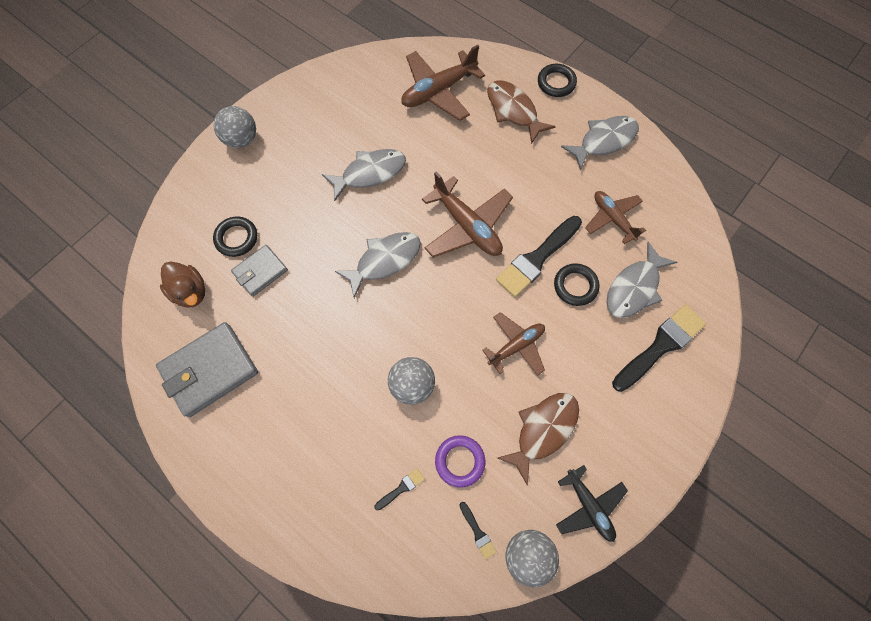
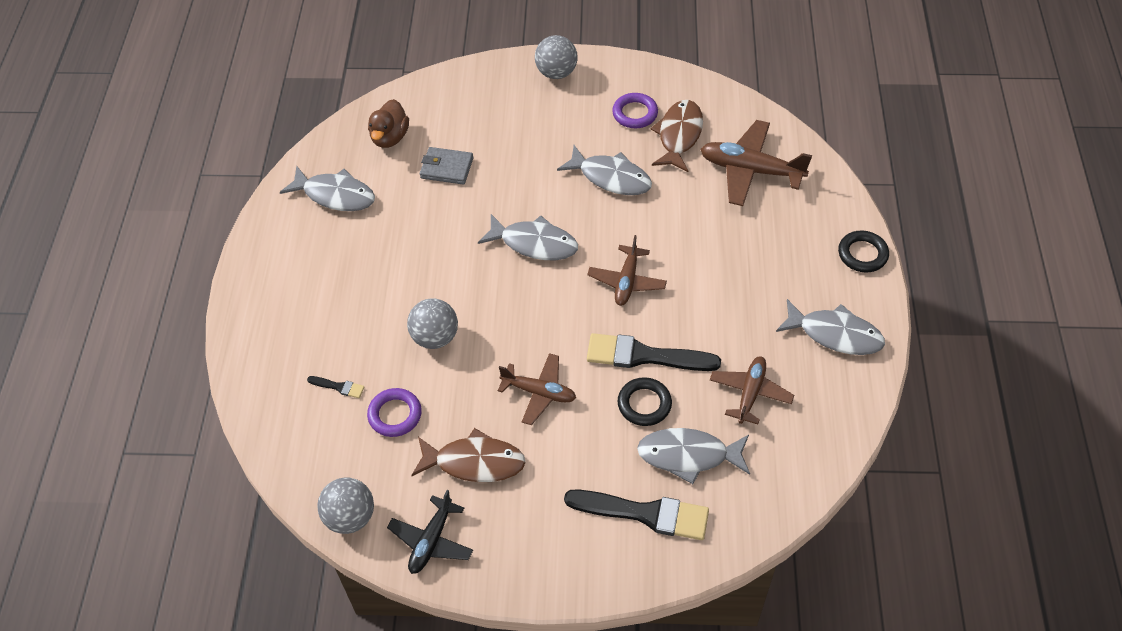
camera: 55 degrees right, 15 degrees down
grey wallet [156,322,258,418] -> grey fish [280,166,375,211]
black ring [213,216,257,257] -> none
brown plane [422,172,513,258] -> brown plane [587,235,667,306], size x0.65
black brush [459,502,497,560] -> none
brown fish [487,80,556,144] -> brown fish moved to [650,100,703,172]
none -> purple ring [612,93,658,128]

